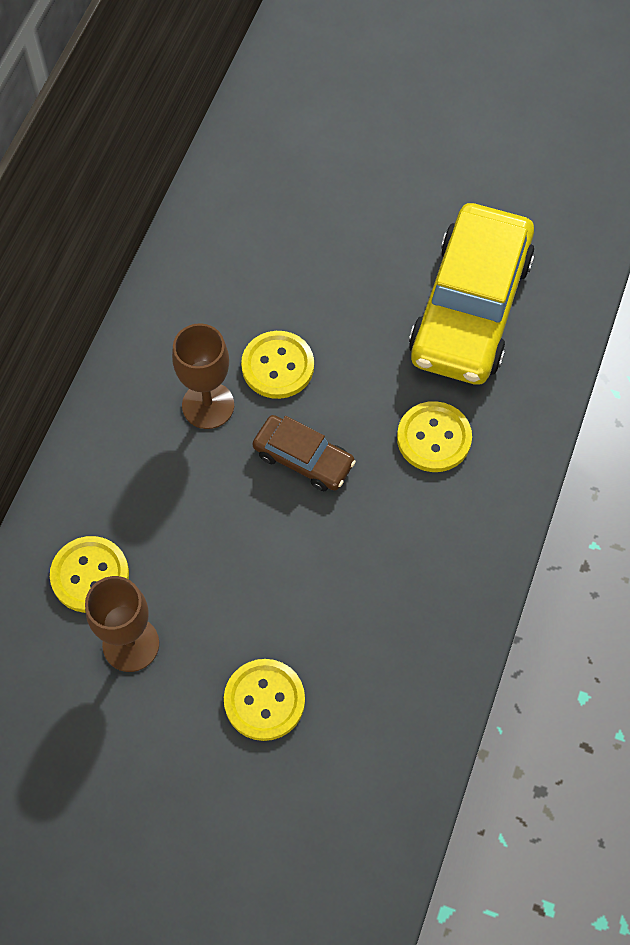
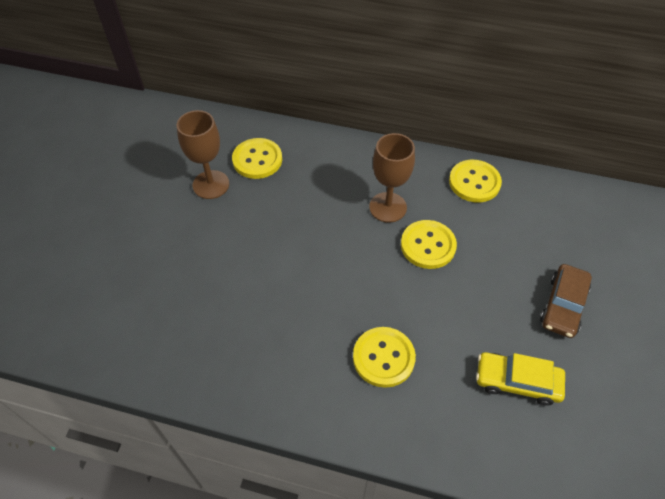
camera: 85 degrees right, 10 degrees down
yellow button [224,659,305,741] -> yellow button moved to [449,160,502,203]
brown car [252,415,356,491] -> brown car moved to [540,264,592,338]
yellow car [409,203,535,385] -> yellow car [476,352,565,406], size x0.49

